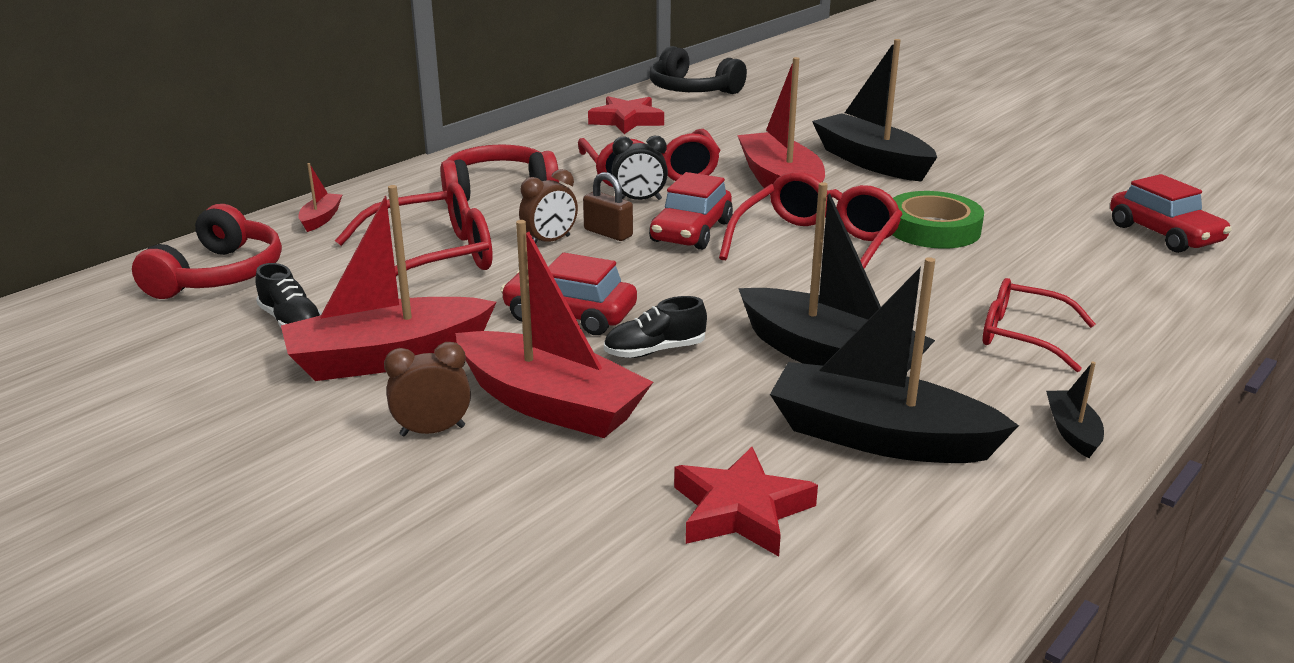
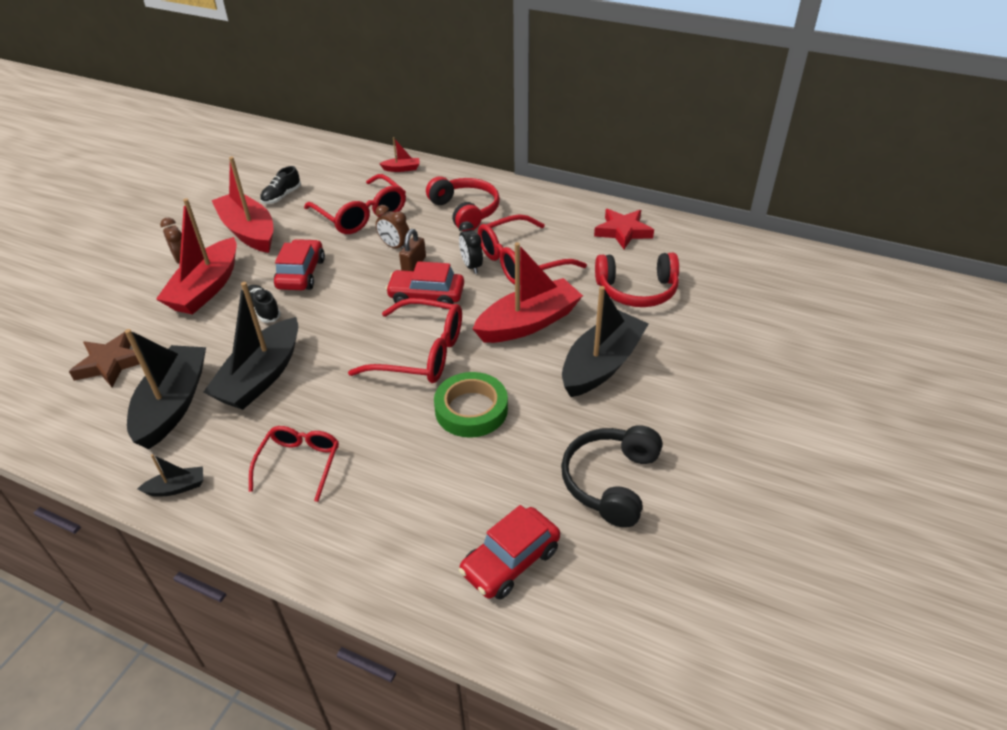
camera: 75 degrees right, 15 degrees up
red headphones [132,204,282,299] -> red headphones moved to [595,253,679,307]
black headphones [650,46,747,94] -> black headphones moved to [561,425,662,528]
red star [674,447,818,557] -> brown star [69,332,140,387]

